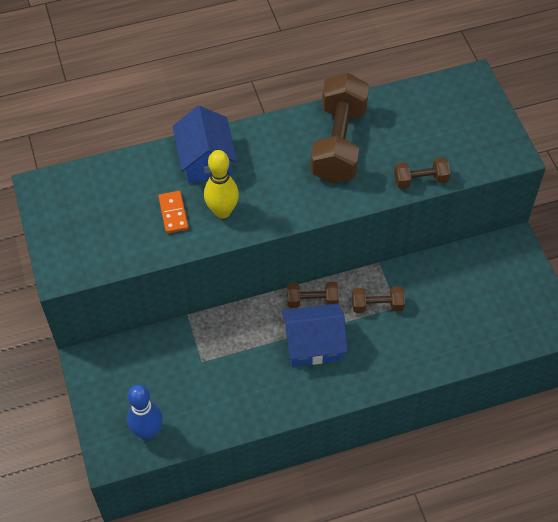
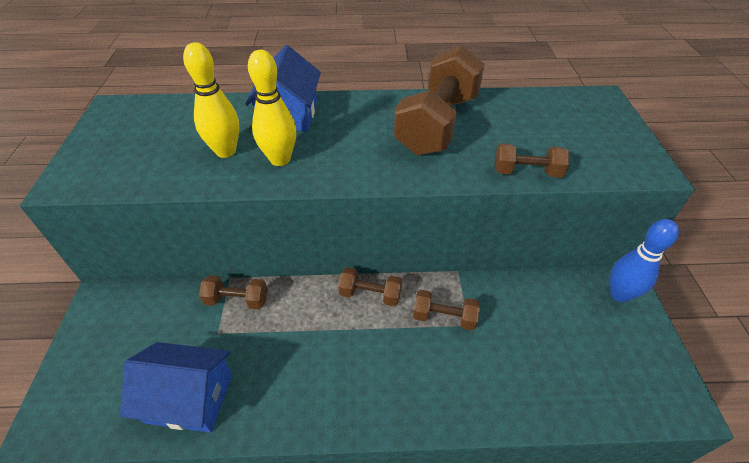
camera: 15 degrees right, 10 degrees down
blue bowling pin [127,385,163,440] -> blue bowling pin moved to [610,219,679,302]
orange domino [158,191,189,233] -> yellow bowling pin [183,42,239,158]
blue house [282,303,348,366] -> blue house moved to [120,342,232,433]
none -> brown dumbbell [199,275,267,309]

